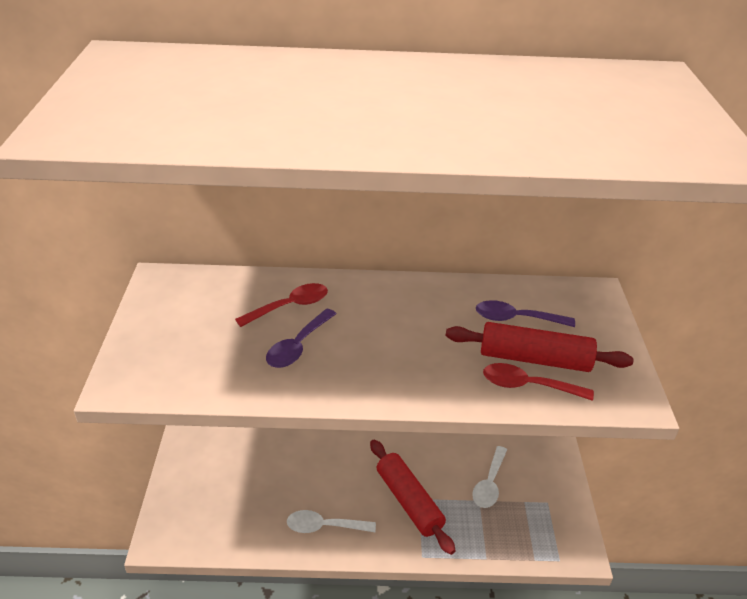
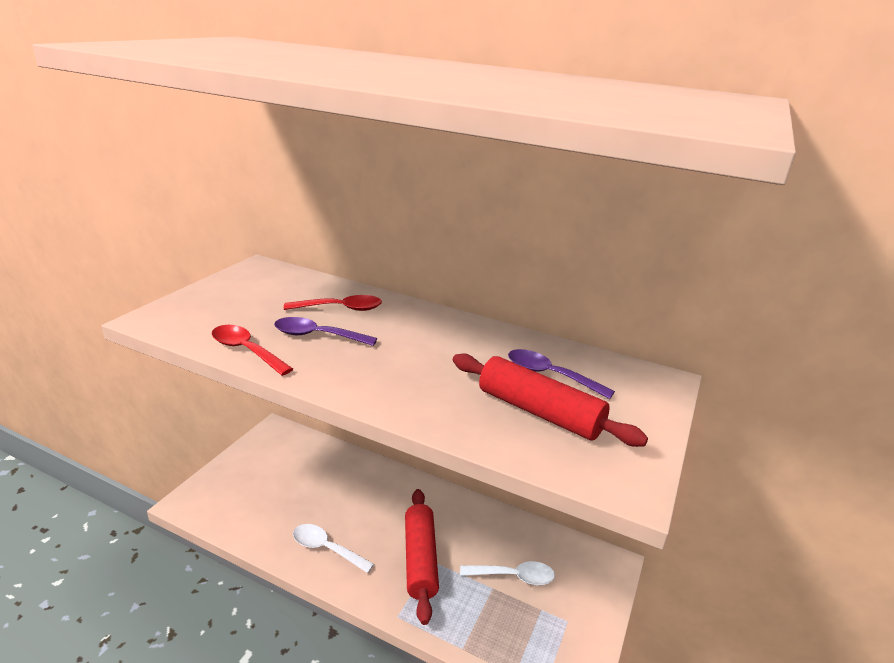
camera: 25 degrees right, 10 degrees down
purple spoon [266,309,336,368] -> purple spoon turned 45 degrees clockwise [274,317,377,346]
white spoon [472,446,507,508] -> white spoon turned 135 degrees counterclockwise [460,561,555,585]
red spoon [483,363,594,401] -> red spoon moved to [212,325,293,376]

